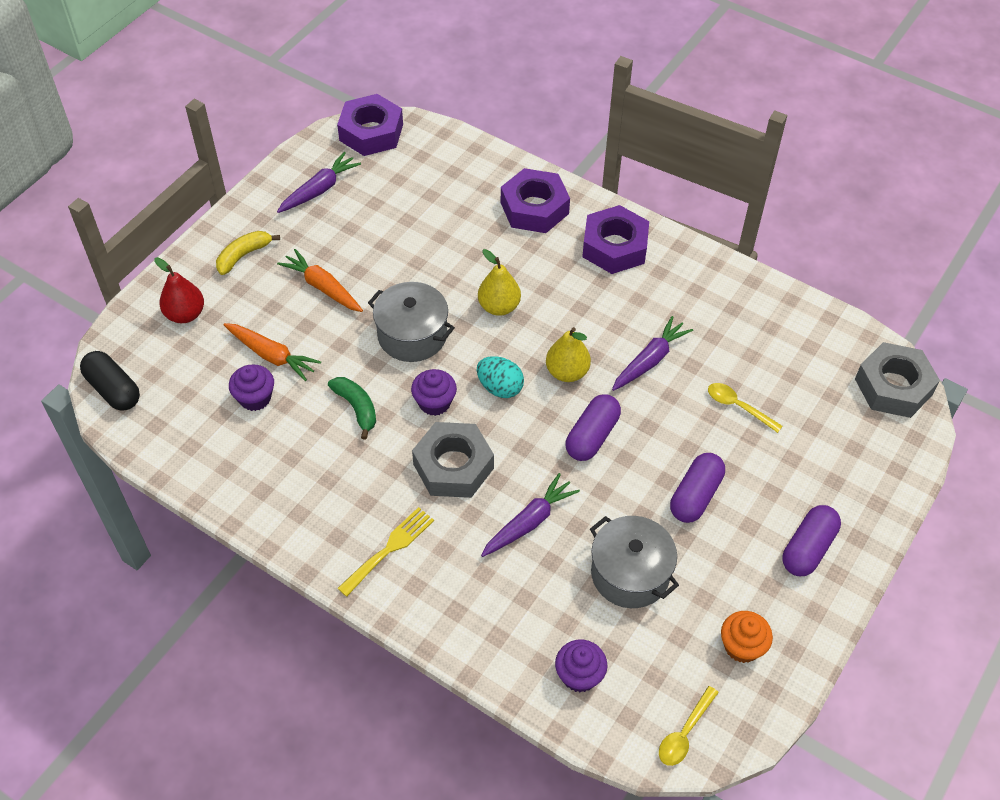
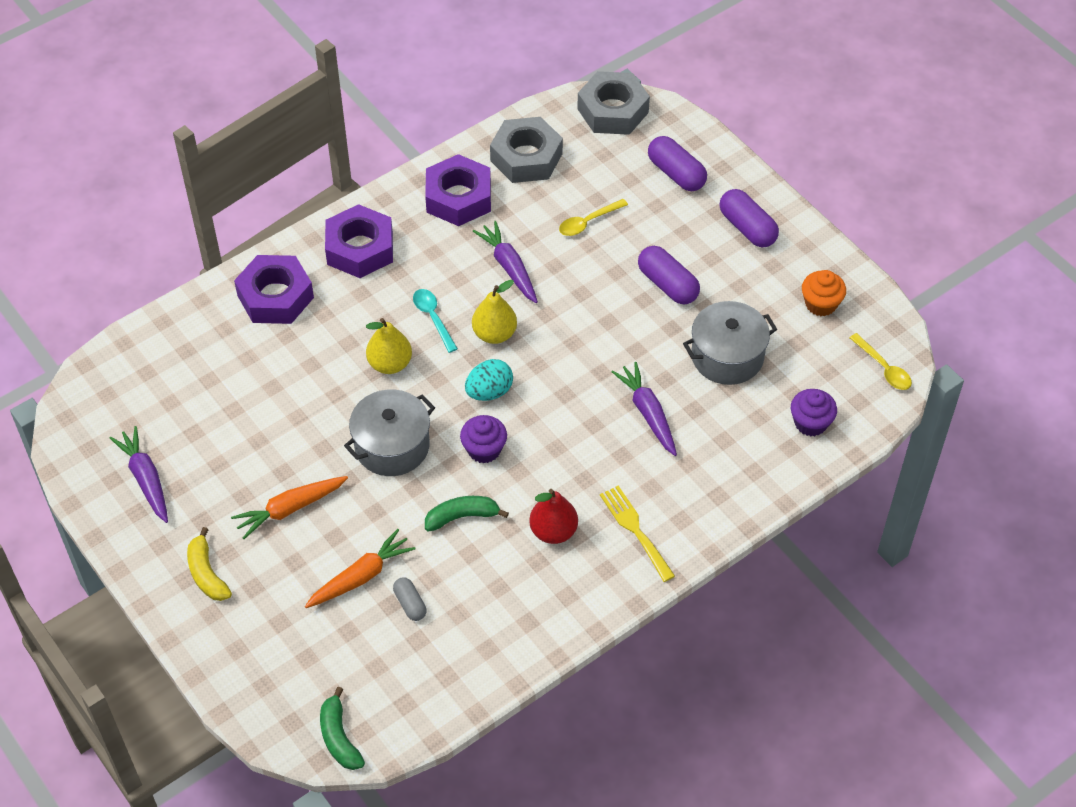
camera: 70 degrees left, 0 degrees up
black capsule [80,351,140,411] -> green banana [320,687,365,770]
red pear [154,257,204,323] -> red pear moved to [529,489,578,544]
purple cupcake [229,365,274,411] -> grey capsule [393,577,427,621]
purple nut [337,94,403,156] -> purple nut moved to [425,154,491,226]
grey nut [412,422,494,498] -> grey nut moved to [490,117,563,183]
purple capsule [565,394,621,461] -> purple capsule moved to [648,136,707,191]
none -> turquoise spoon [413,289,458,353]

